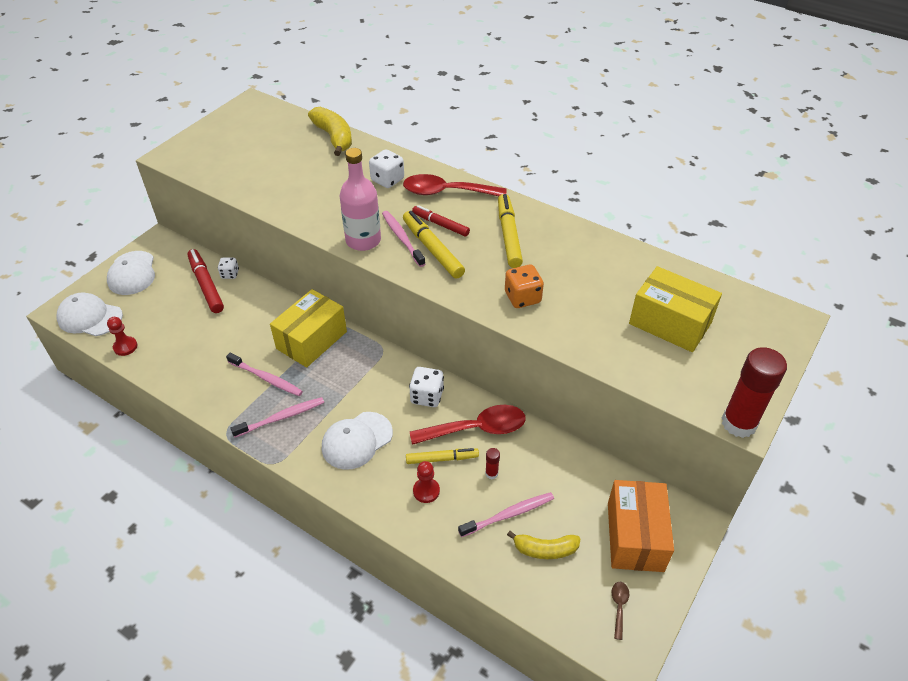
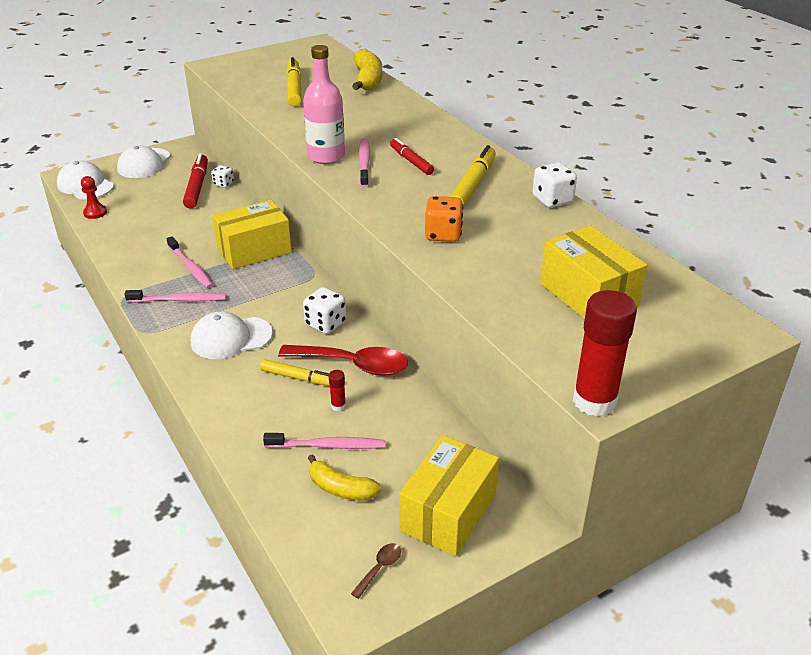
camera: 25 degrees right, 10 degrees down
white dice [369,149,404,188] -> white dice moved to [532,162,577,208]
red spoon [403,174,507,196] -> none
yellow marker [403,211,465,279] -> yellow marker moved to [286,57,301,106]
red pawn [413,461,440,503] -> none
orange box [608,480,674,572] -> yellow box [399,435,499,556]

